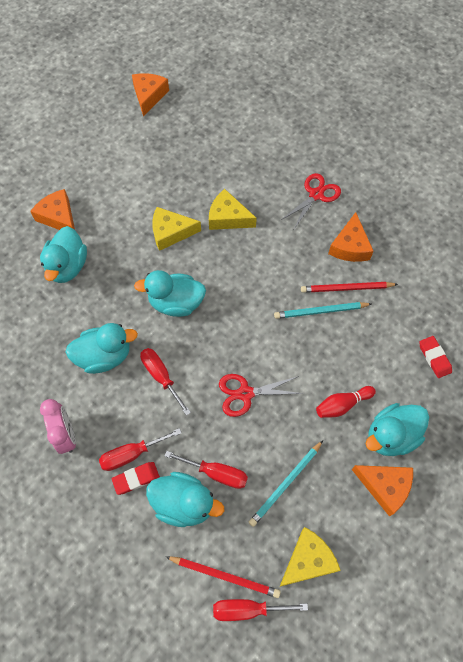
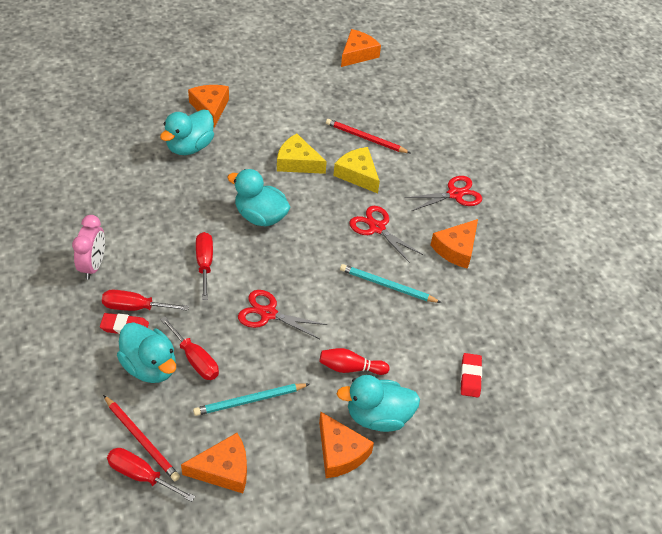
camera: 25 degrees right, 15 degrees down
turquoise duck [66,323,138,374] -> none
yellow cheese [280,527,341,587] -> orange cheese [181,433,247,493]
red pencil [301,282,398,293] -> red pencil moved to [326,119,410,153]
none -> red scissors [349,206,423,263]

